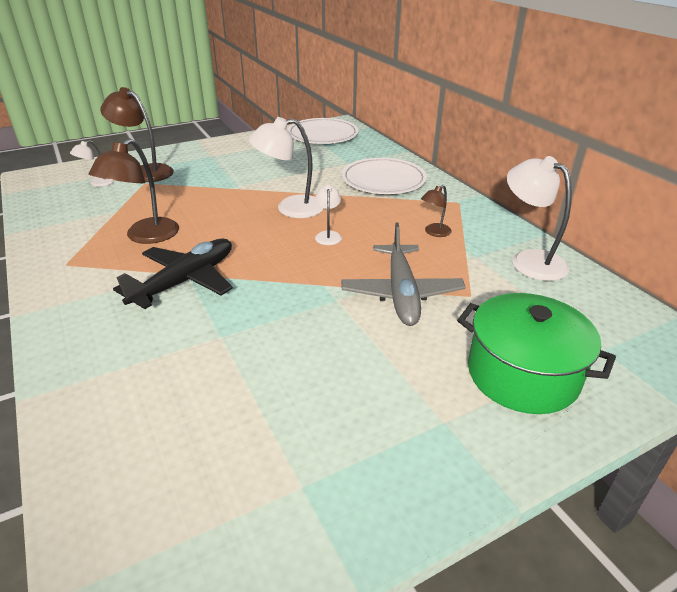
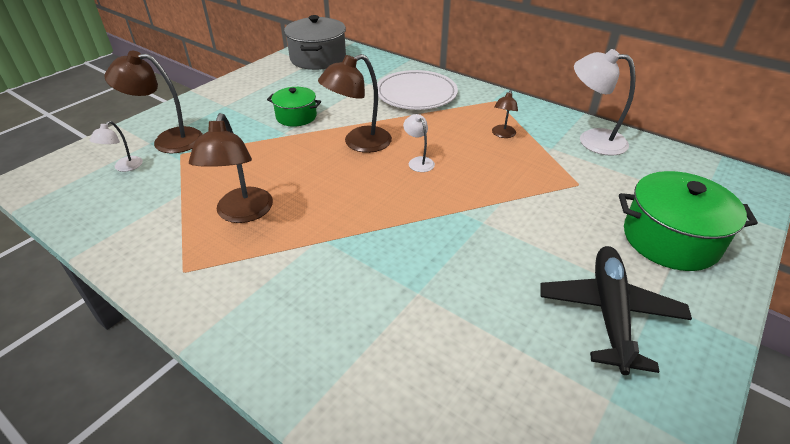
camera: 25 degrees left, 5 degrees up
black plane [113,239,233,309] -> black plane moved to [540,246,692,375]
white lamp [249,117,324,218] -> brown lamp [318,54,392,153]
white plate [287,118,359,144] -> grey pot [284,15,346,70]
grey plane [341,222,466,326] -> none
none -> green pot [267,87,321,127]

